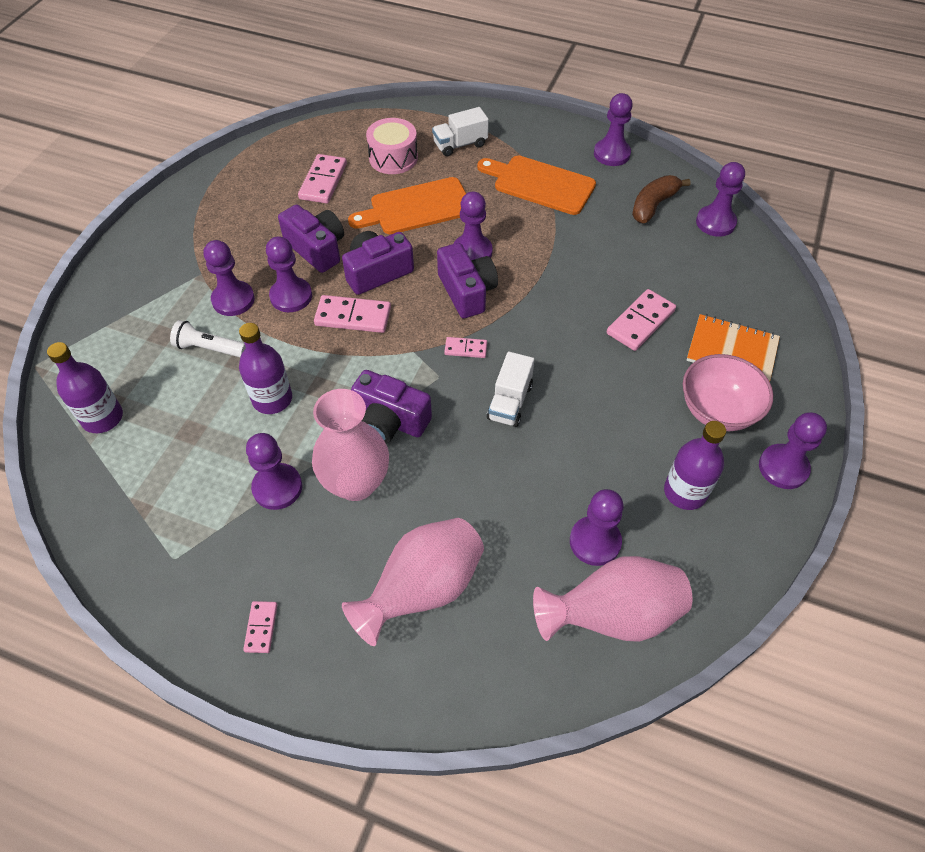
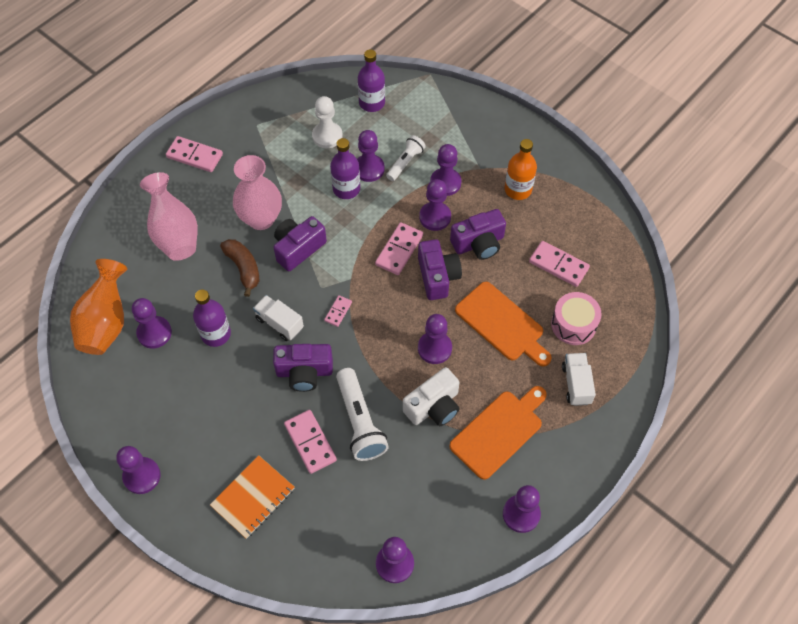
camera: 110 degrees right, 5 degrees up
pink domino [243,601,277,653] -> pink domino [166,136,223,172], size x1.78
purple pawn [246,433,302,510] -> purple pawn moved to [357,130,385,182]
orange cutting board [348,177,466,234] -> orange cutting board turned 135 degrees clockwise [455,282,552,367]
purple camera [437,243,498,318] -> purple camera moved to [273,344,333,392]
pink vase [533,556,693,642] -> orange vase [70,259,127,355]
brown banana [632,175,691,223] -> brown banana moved to [220,239,259,297]
purple bottle [664,421,726,510] -> purple bottle moved to [193,290,231,347]
pink bowl [683,354,773,431] -> none
none -> white pawn [312,96,343,148]
none -> white flashlight [336,368,389,461]
none -> white camera [403,367,460,426]
none -> orange bottle [505,139,537,200]

